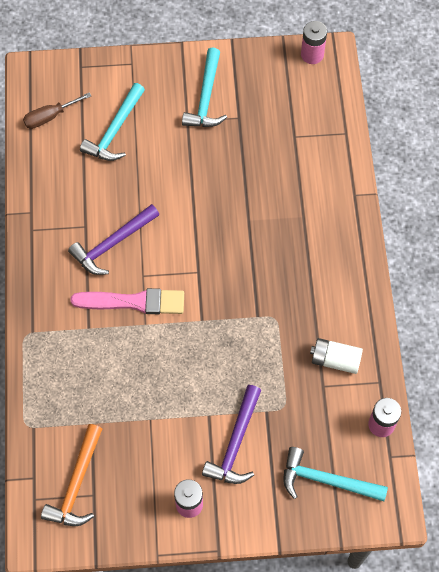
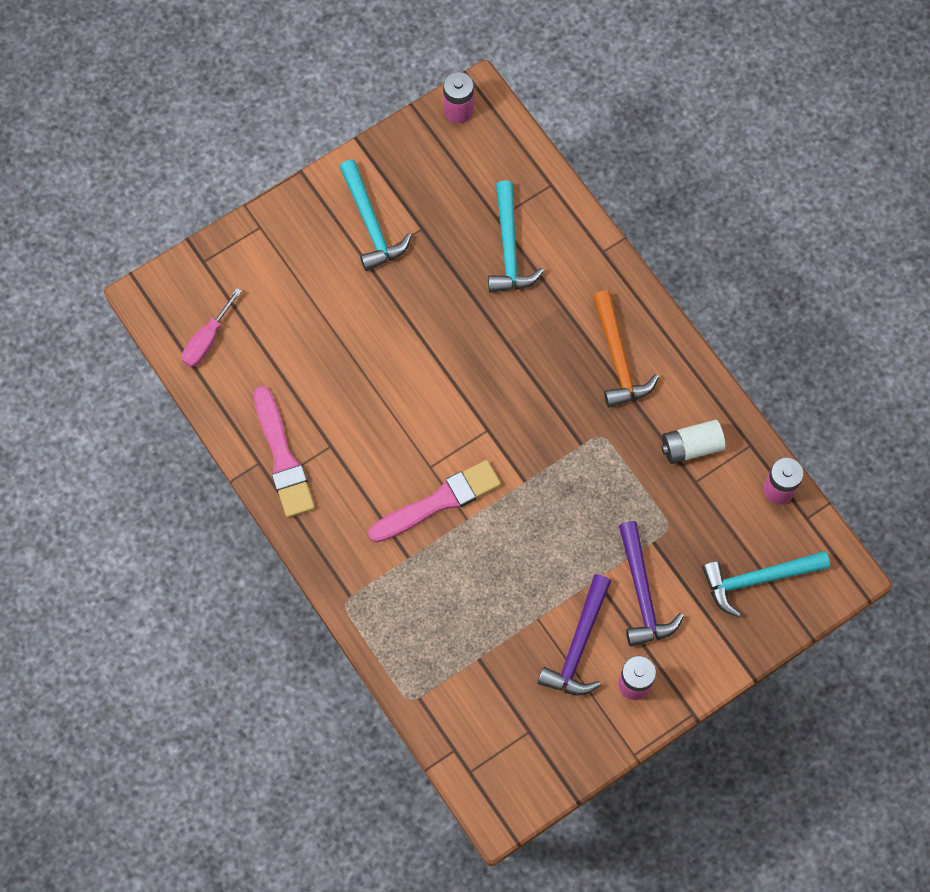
camera: 30 degrees left, 5 degrees up
brown screwdriver [23,92,91,129] -> pink screwdriver [182,288,242,368]
orange hammer [41,424,102,526] -> orange hammer moved to [593,290,659,408]
purple hammer [68,204,159,275] -> purple hammer moved to [538,574,611,695]
turquoise hammer [80,83,145,161] -> turquoise hammer moved to [488,180,544,293]
none -> pink brush [254,386,315,518]

